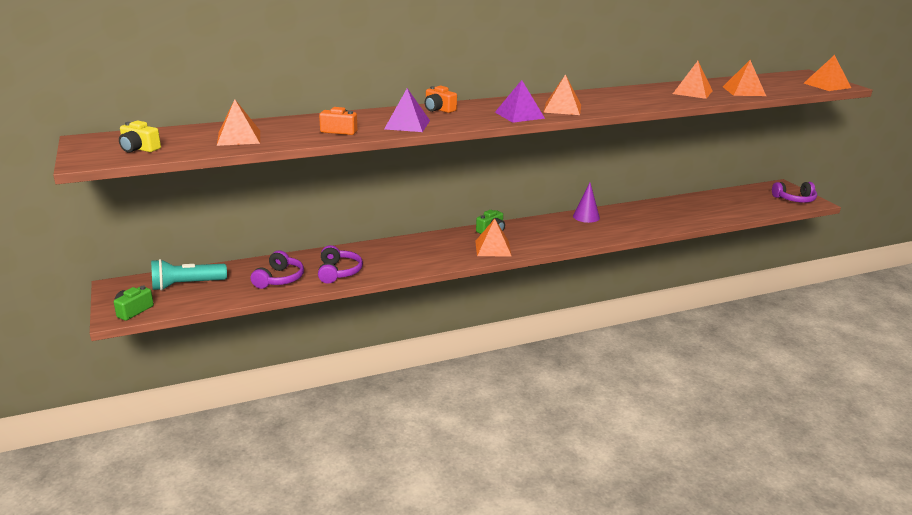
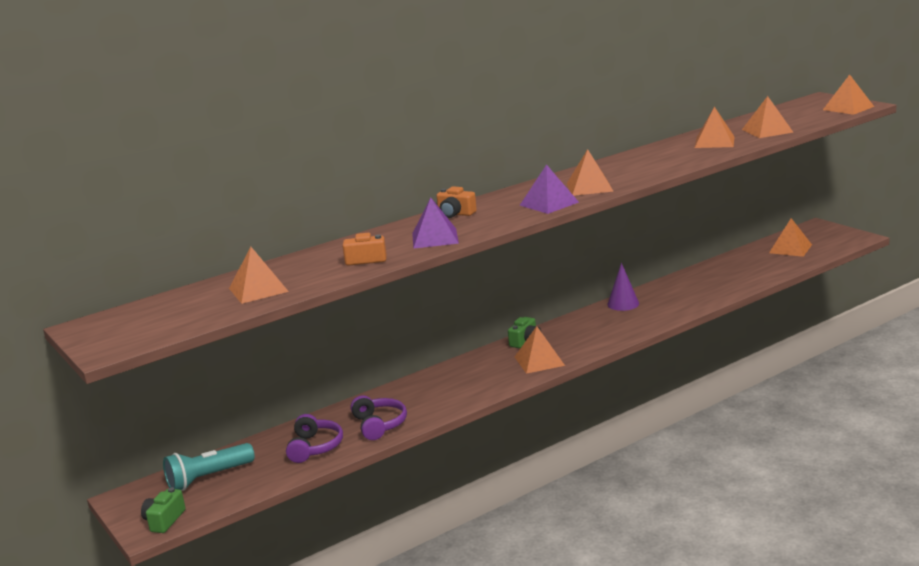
camera: 10 degrees left, 5 degrees down
yellow camera [119,120,161,153] -> none
purple headphones [772,182,817,203] -> none
none -> orange pyramid [769,218,812,257]

